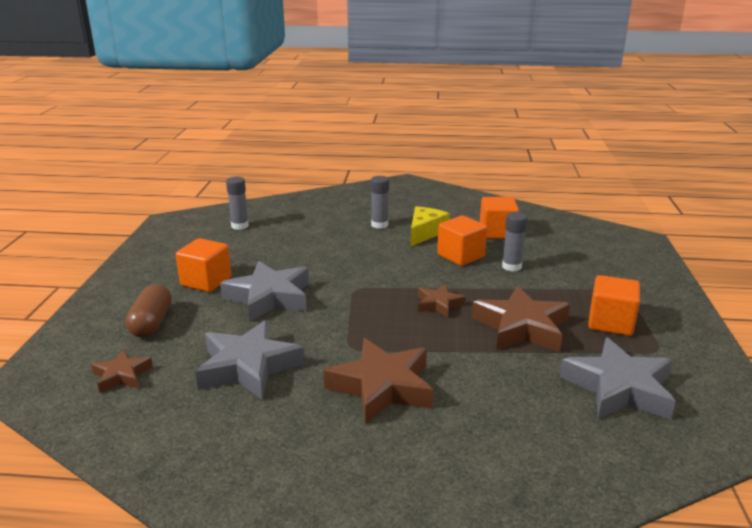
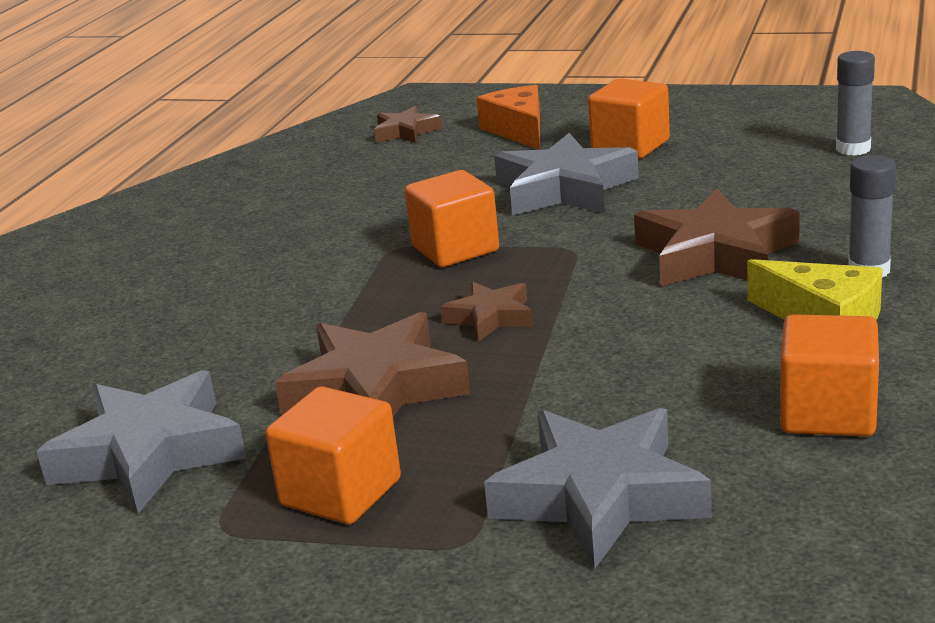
camera: 105 degrees right, 0 degrees up
brown capsule [126,284,172,338] -> orange cheese [477,85,540,150]
grey star [195,320,304,400] -> grey star moved to [484,408,712,569]
brown star [324,338,434,425] -> brown star moved to [634,189,800,287]
orange cube [437,215,487,266] -> orange cube moved to [405,170,499,267]
grey glue stick [502,212,528,271] -> none

